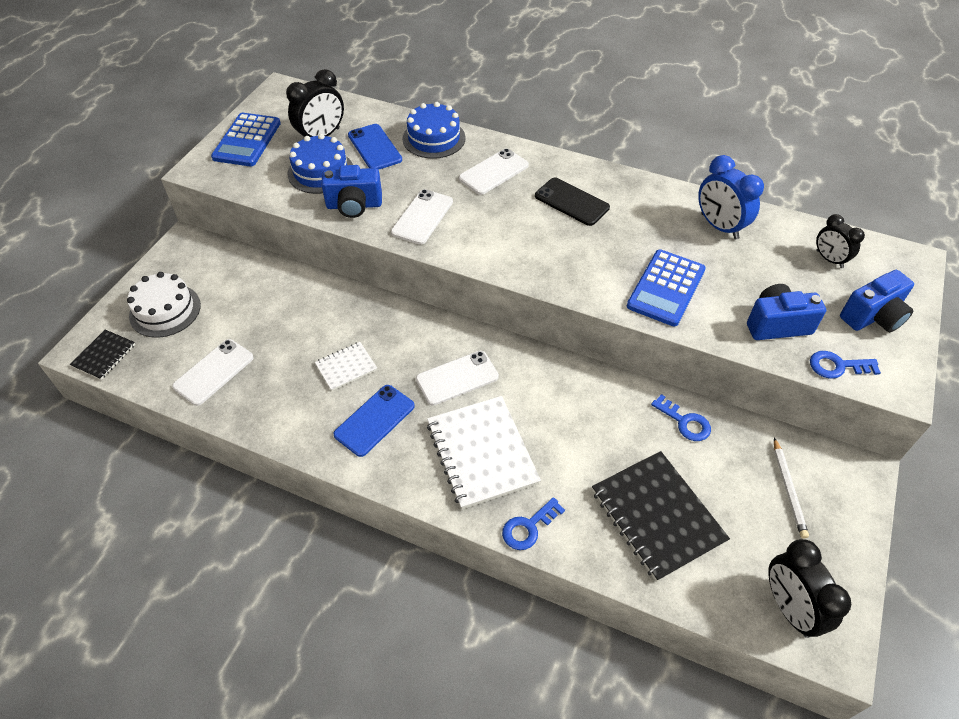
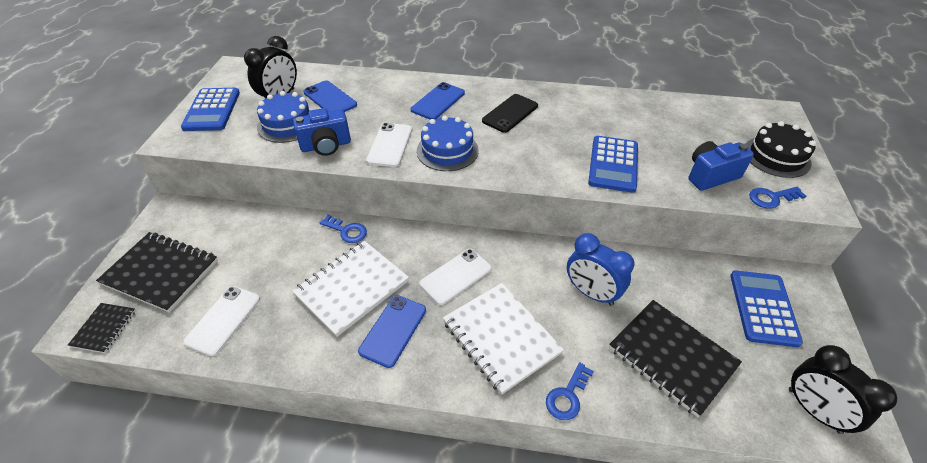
camera: 15 degrees left, 5 degrees down
white cake [127,272,201,338] -> black notebook [96,232,218,313]
white notebook [315,342,377,391] -> white notebook [292,241,409,337], size x1.92
blue cake [402,102,466,159] -> blue cake moved to [417,116,479,171]
white phone [459,148,529,195] -> blue phone [411,82,465,120]
black phone [535,177,610,226] -> black phone turned 75 degrees counterclockwise [482,94,538,133]
blue key [651,394,711,441] -> blue key moved to [320,215,367,243]
blue clock [698,155,764,240] -> blue clock moved to [567,233,634,306]
white pencil [774,438,809,538] -> blue calculator [730,270,803,347]
black clock [816,214,865,268] -> none
blue camera [840,270,914,332] -> black cake [746,121,816,178]

